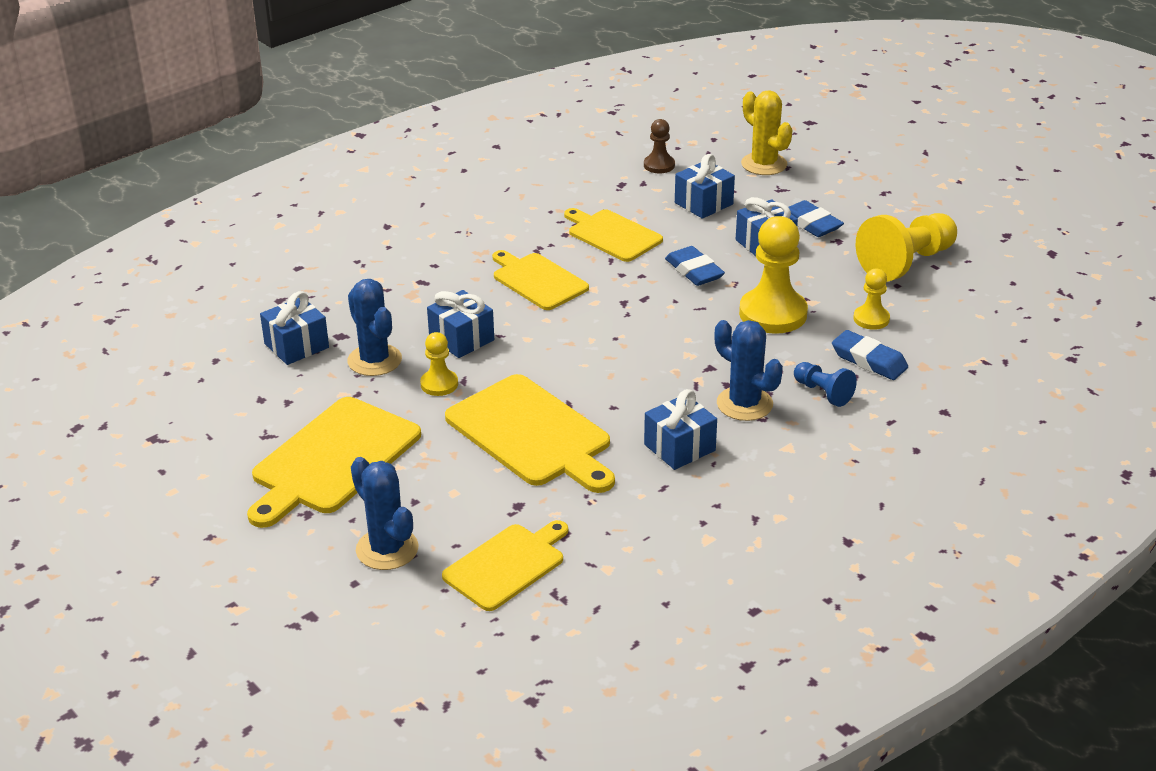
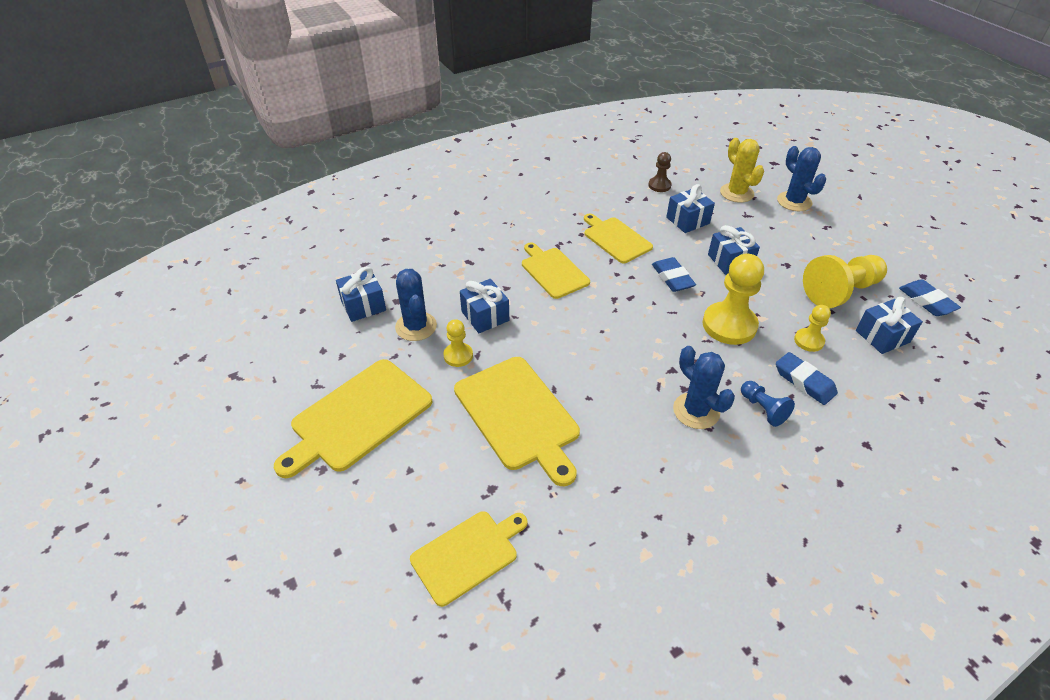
camera: 10 degrees right, 10 degrees up
blue cactus [351,457,419,570] -> blue cactus moved to [777,146,826,211]
blue gift [644,389,717,470] -> blue gift moved to [856,297,923,354]
blue eraser [788,200,844,237] -> blue eraser moved to [899,280,961,316]

